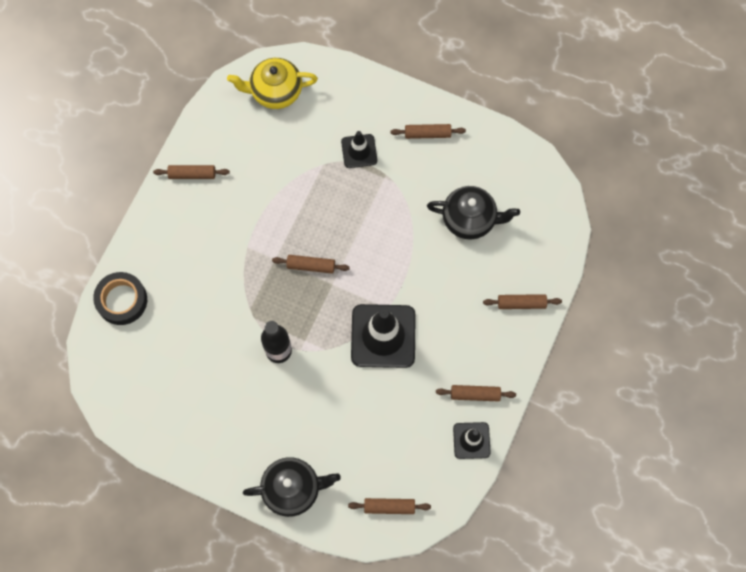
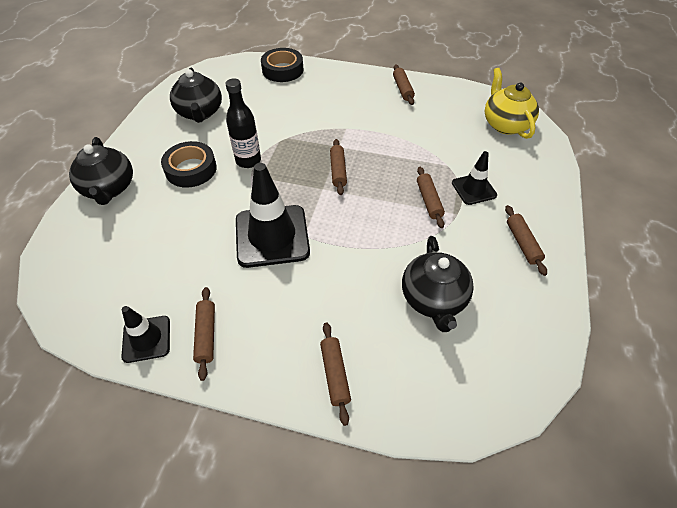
camera: 80 degrees right, 20 degrees down
brown rolling pin [348,498,431,514] -> brown rolling pin moved to [417,167,445,228]
none -> black tape [161,141,217,188]
none -> black teapot [170,68,222,123]

